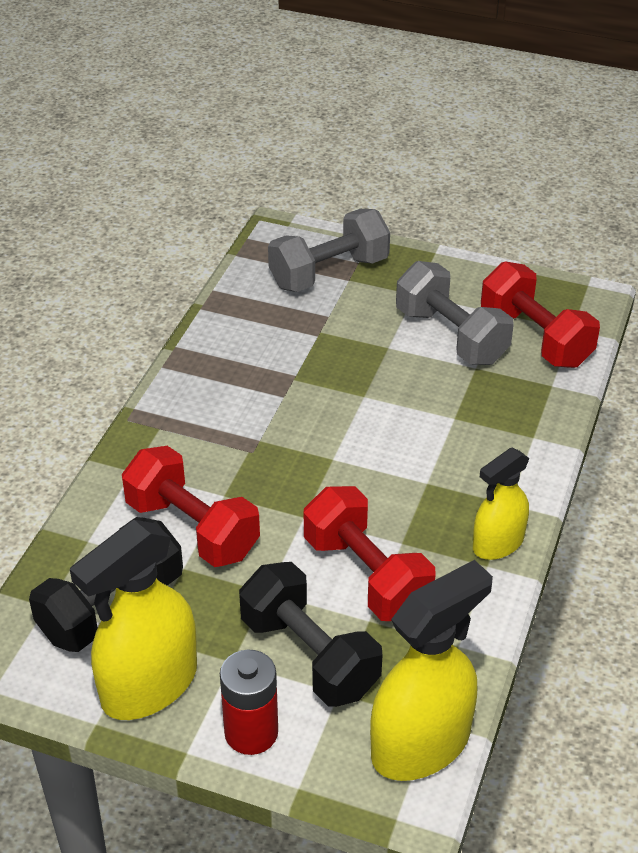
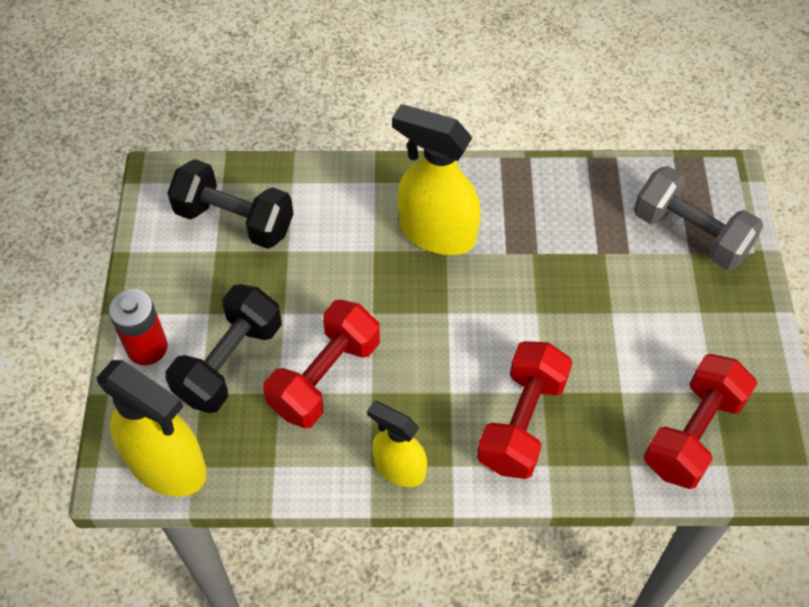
camera: 70 degrees right, 15 degrees up
yellow spray bottle [70,520,197,720] -> yellow spray bottle moved to [392,104,481,255]
red dumbbell [122,446,260,567] -> red dumbbell moved to [477,341,573,479]
grey dumbbell [396,261,514,365] -> none

